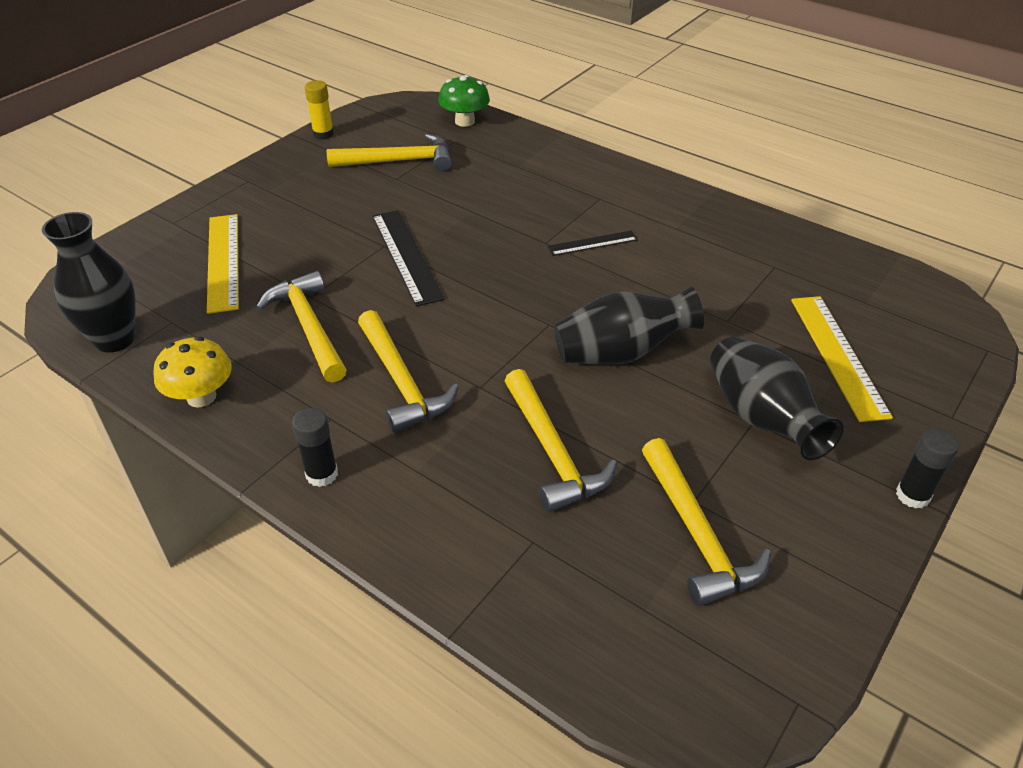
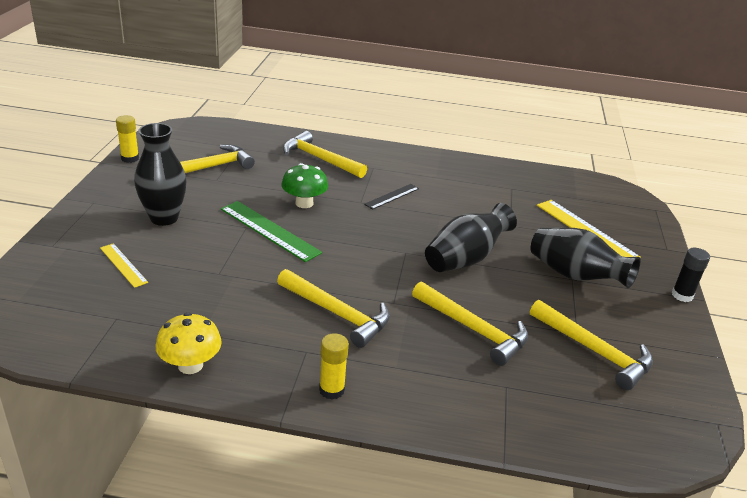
camera: 30 degrees left, 10 degrees down
black vase [42,212,136,353] -> black vase moved to [134,123,187,226]
yellow ruler [207,214,239,314] -> yellow ruler [100,243,148,288], size x0.58
yellow hammer [256,271,347,382] -> yellow hammer moved to [283,131,367,178]
black glue stick [292,408,338,487] -> yellow glue stick [319,333,349,400]
black ruler [372,210,445,307] -> green ruler [221,201,322,262]
green mushroom [438,75,490,127] -> green mushroom moved to [282,163,328,208]

